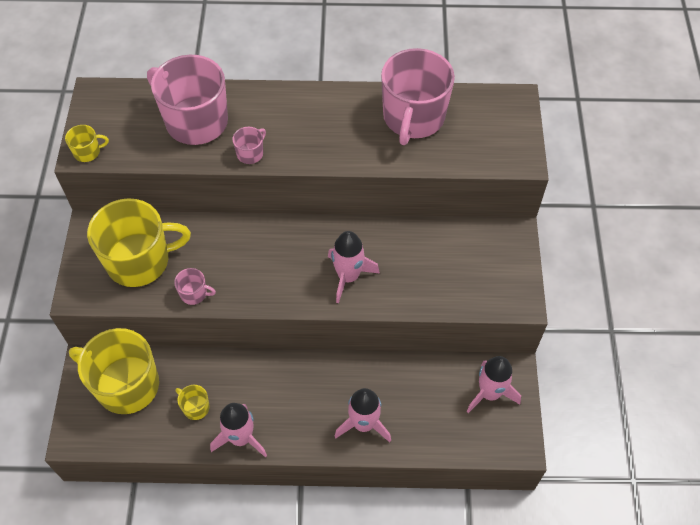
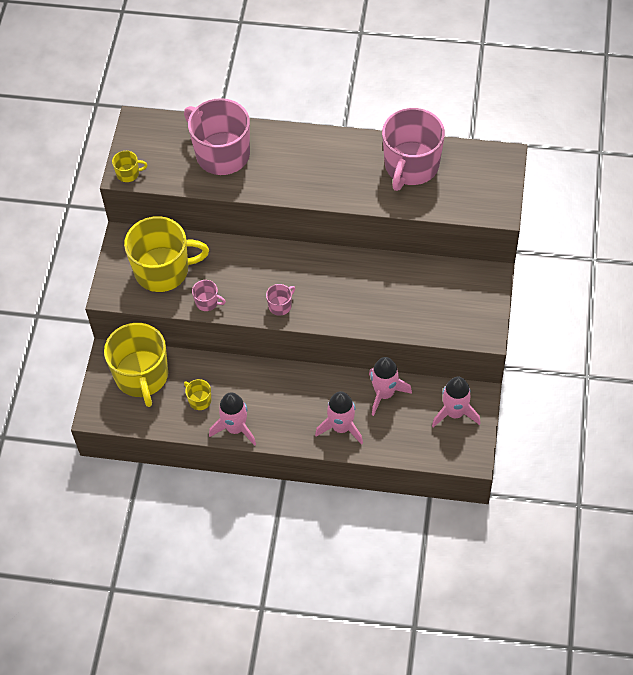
camera: 10 degrees right, 0 degrees up
yellow mug [69,328,159,414] -> yellow mug turned 135 degrees counterclockwise [104,323,168,407]
pink mug [232,127,266,164] -> pink mug moved to [266,284,295,316]
pink rocket [328,231,380,303] -> pink rocket moved to [369,357,412,416]

